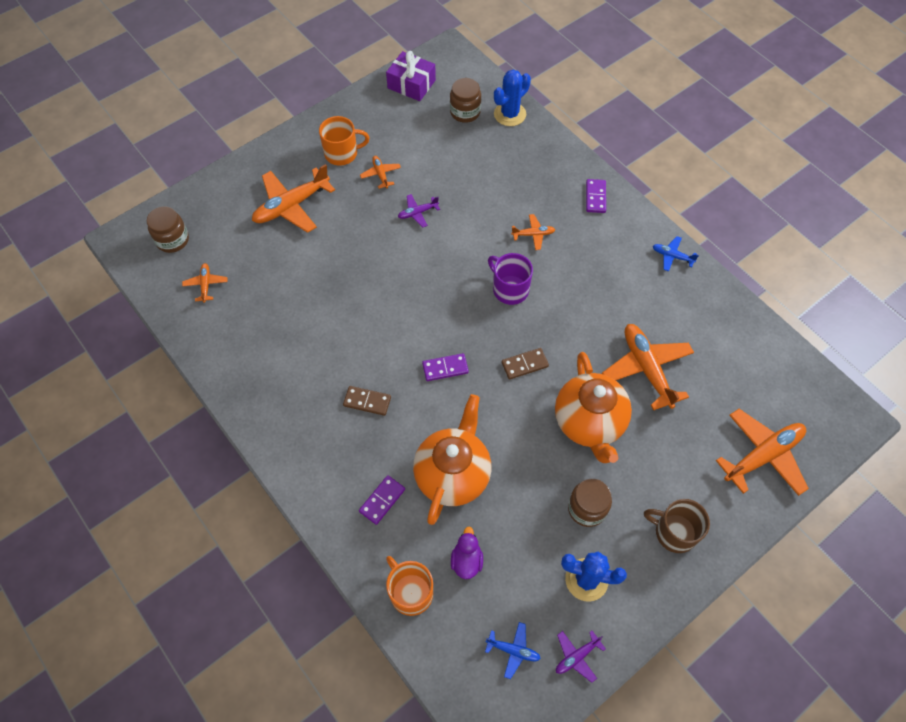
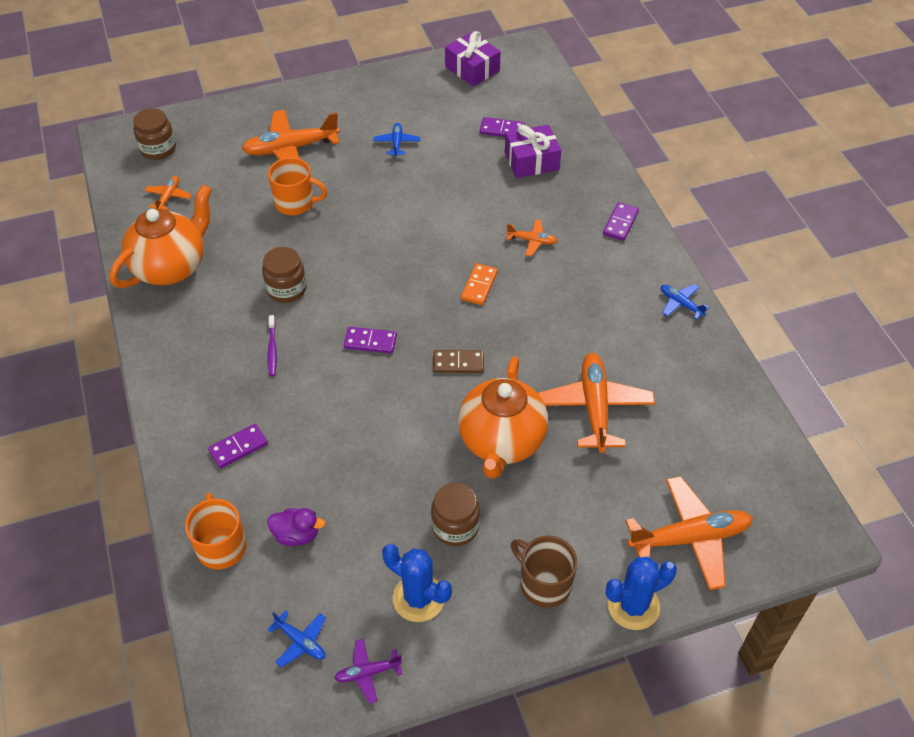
camera: 20 degrees right, 10 degrees down
orange mug [319,116,369,166] -> orange mug moved to [268,157,327,215]
brown domino [343,386,391,416] -> purple toothbrush [268,315,277,376]
orange plane [360,156,401,189] -> blue plane [374,123,420,157]
purple plane [398,194,440,228] -> none
orange teapot [413,394,491,525] -> orange teapot moved to [109,185,212,288]
brown jar [450,78,481,123] -> brown jar moved to [262,247,307,303]
purple duck [451,527,483,579] -> purple duck turned 75 degrees clockwise [267,508,325,546]
purple mug [488,253,533,305] -> orange domino [461,263,498,305]
blue cactus [494,69,531,126] -> blue cactus moved to [606,557,677,630]
none -> purple domino [480,117,525,137]
none -> purple gift [505,124,561,178]

